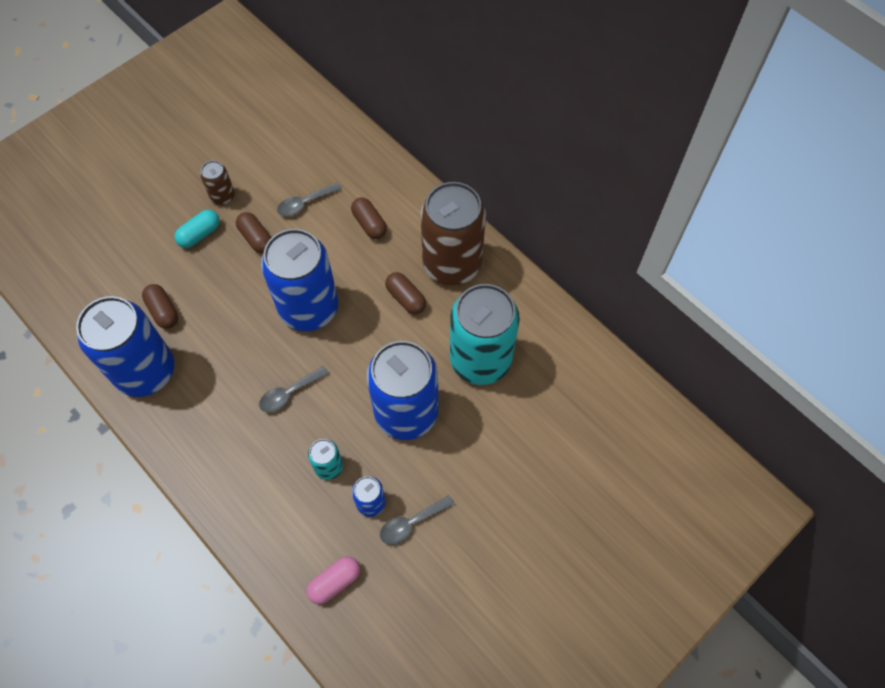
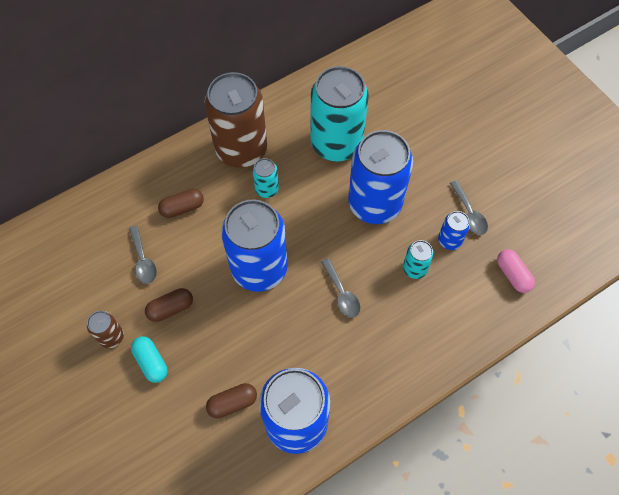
camera: 80 degrees left, 0 degrees up
brown capsule [385,272,426,314] -> turquoise can [252,158,279,198]

